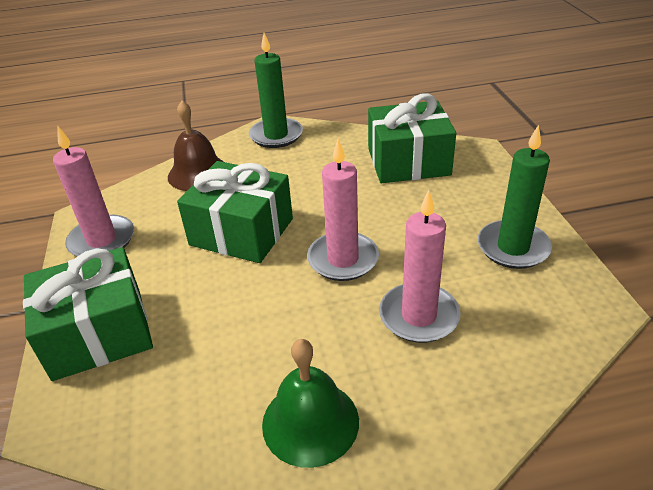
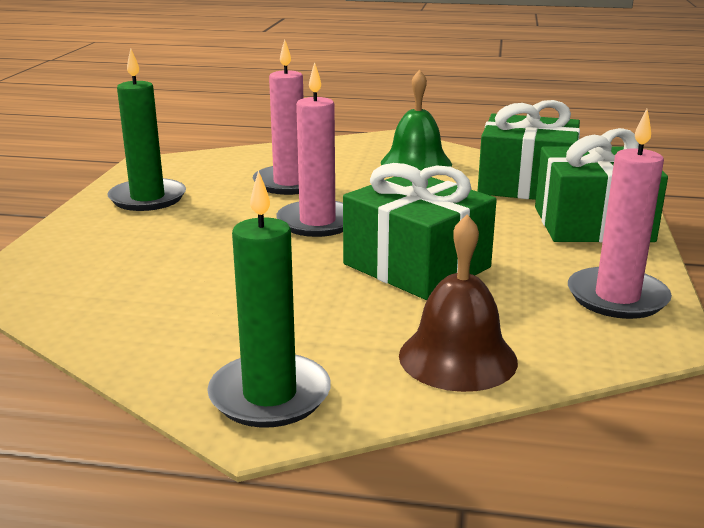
camera: 160 degrees left, 15 degrees down
green gift [368,94,456,183] -> green gift moved to [477,100,580,200]

